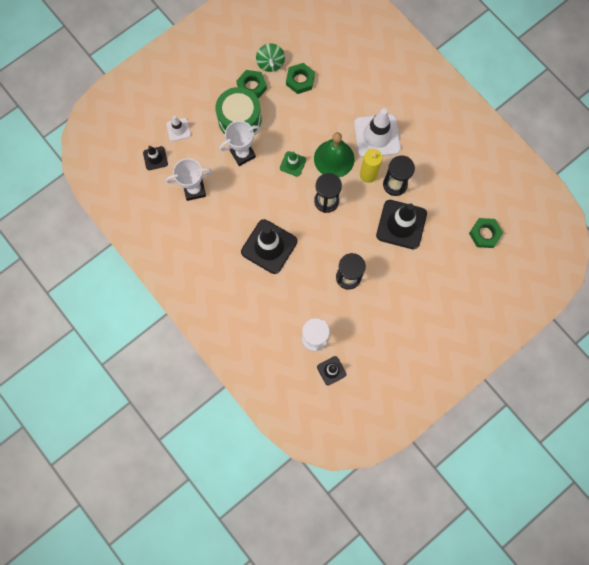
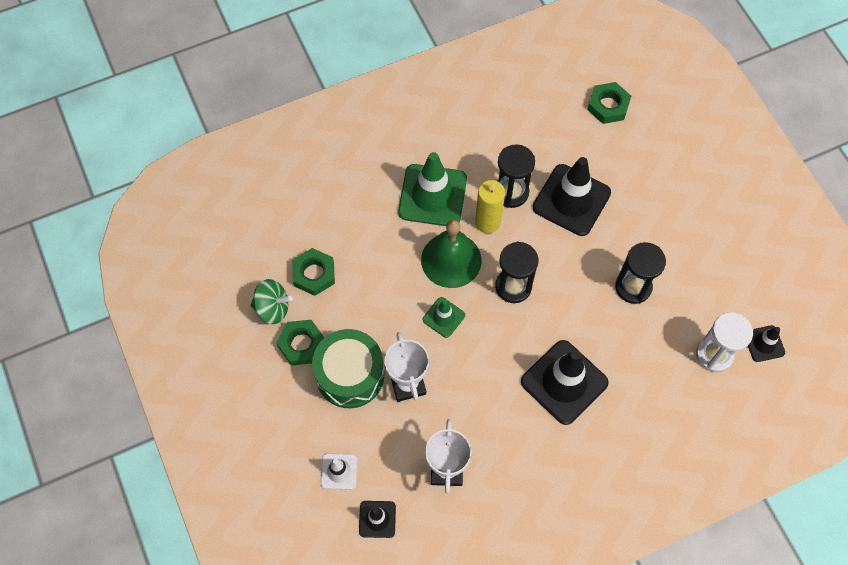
camera: 75 degrees left, 10 degrees down
white traffic cone [354,108,401,158] -> green traffic cone [398,152,467,226]

